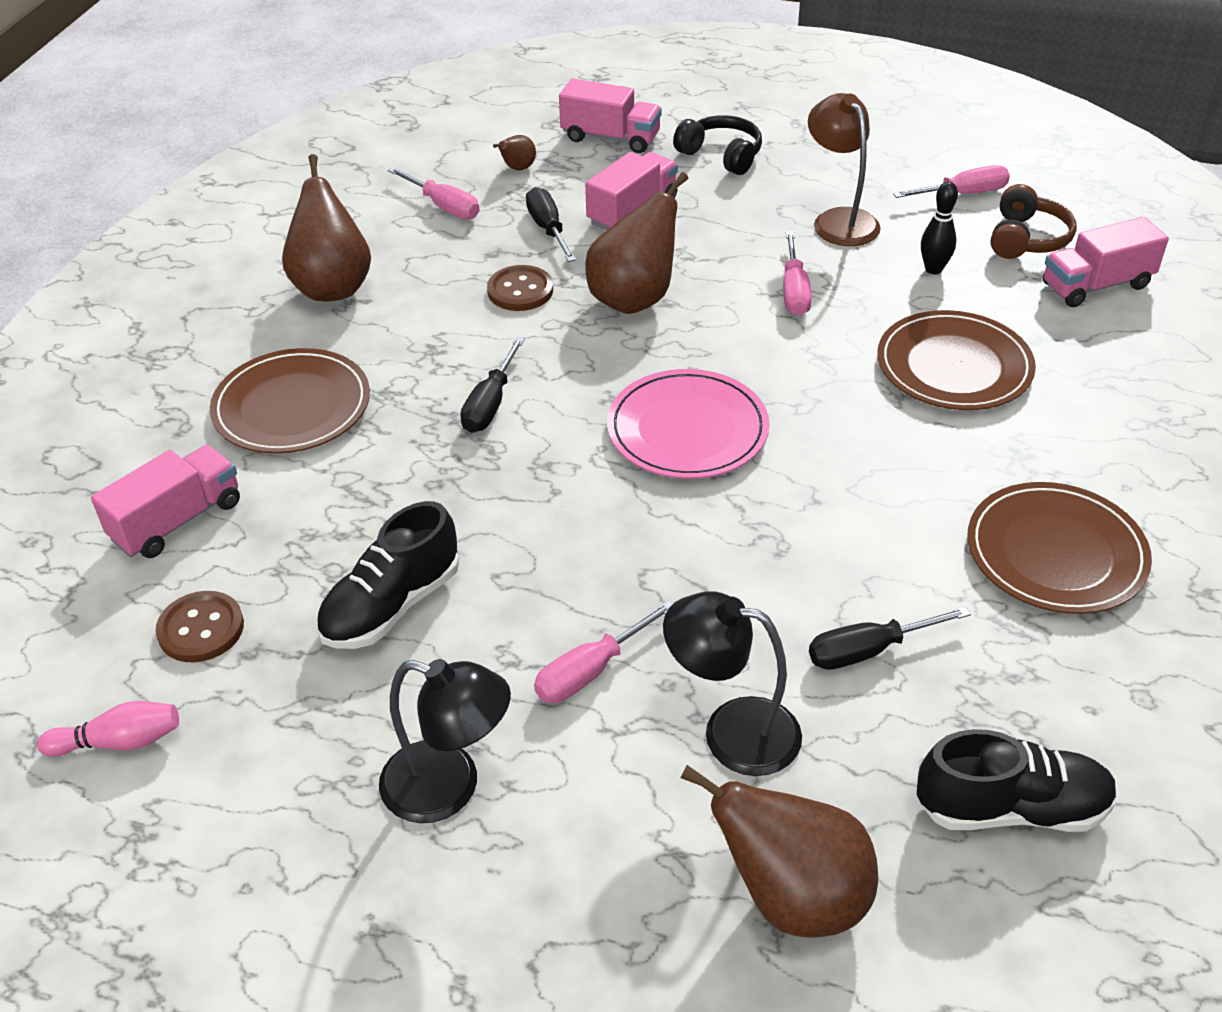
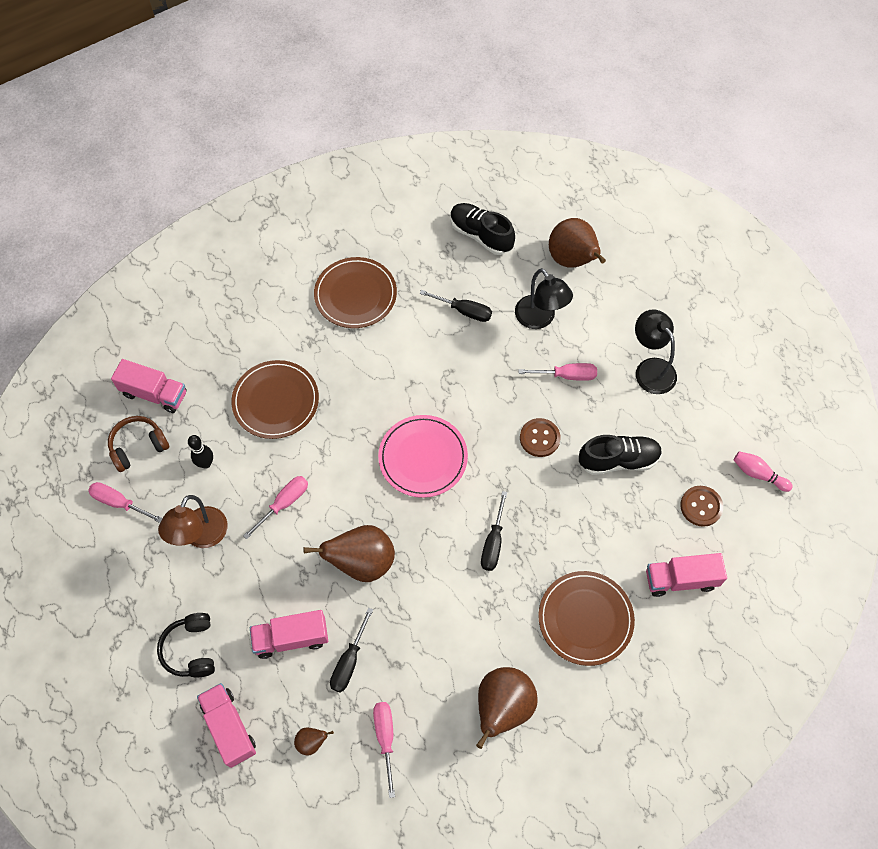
camera: 140 degrees left, 20 degrees up
black screwdriver [460,337,525,433] -> black screwdriver turned 135 degrees clockwise [481,491,508,571]
brown button [487,265,553,311] -> brown button moved to [520,418,561,457]

